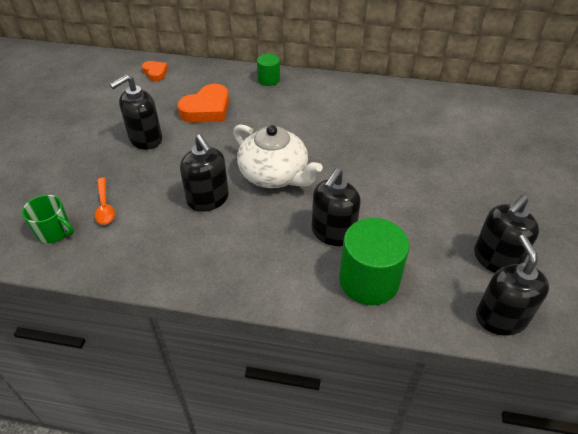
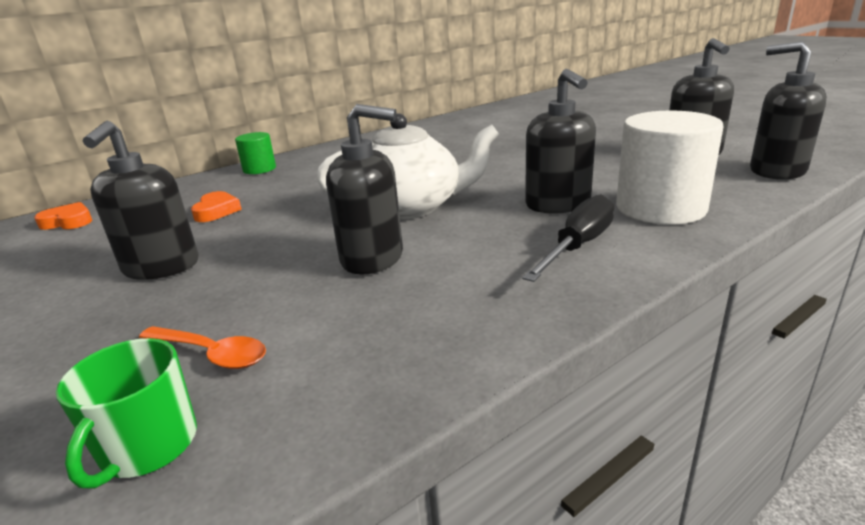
camera: 45 degrees left, 20 degrees down
green mug [22,195,74,243] -> green mug turned 120 degrees clockwise [56,338,197,489]
orange heart [177,84,229,123] -> orange heart [191,191,242,222], size x0.56
green cylinder [339,218,409,305] -> white cylinder [616,111,724,224]
none -> black screwdriver [522,194,615,282]

